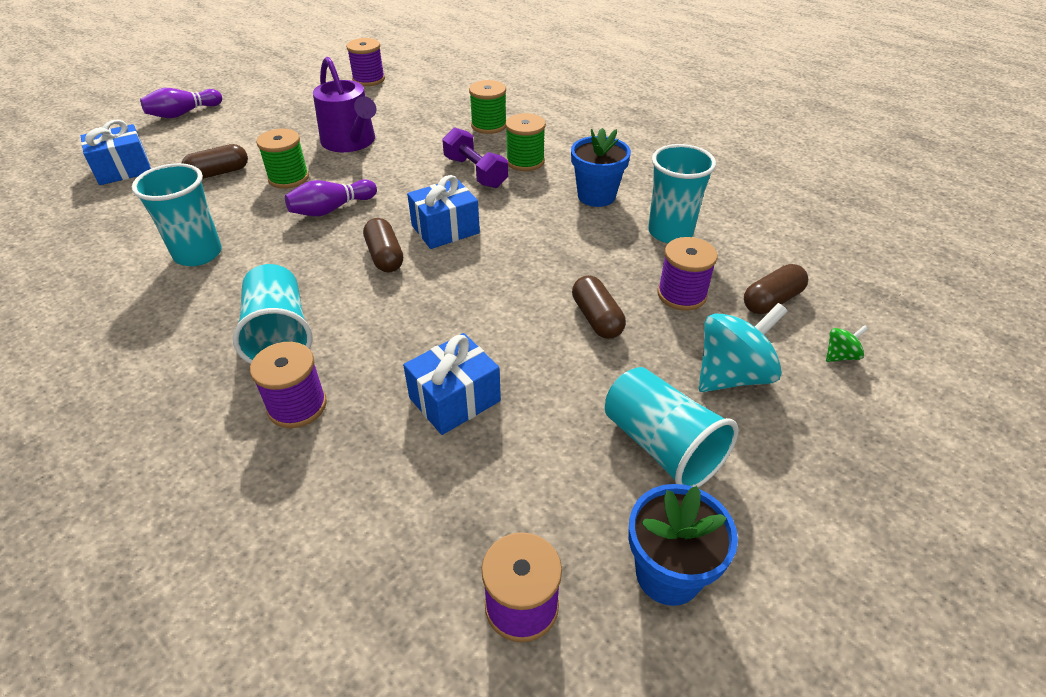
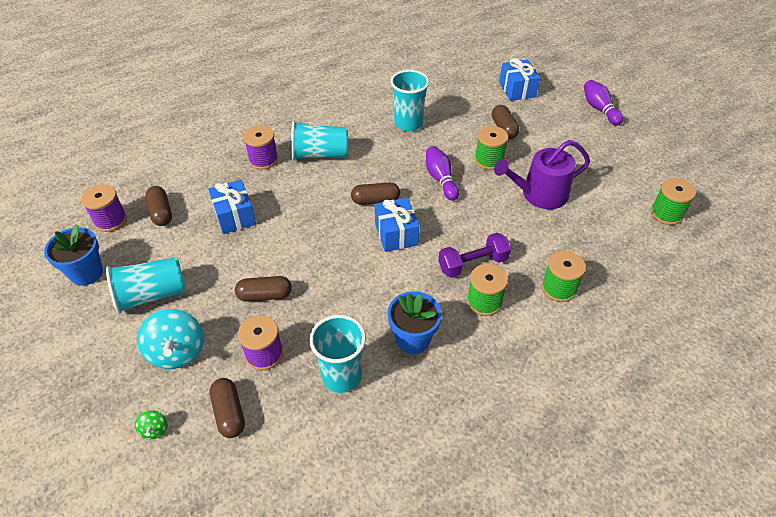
camera: 105 degrees right, 5 degrees up
purple spool [346,38,385,86] -> green spool [651,178,696,225]
none -> brown capsule [145,186,172,226]

